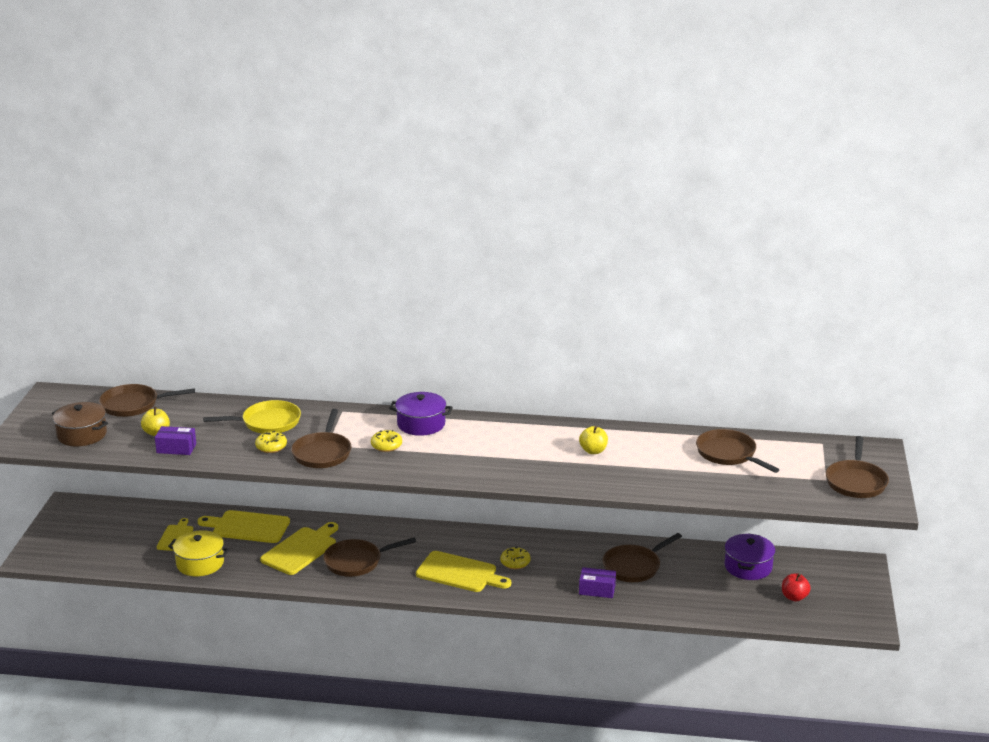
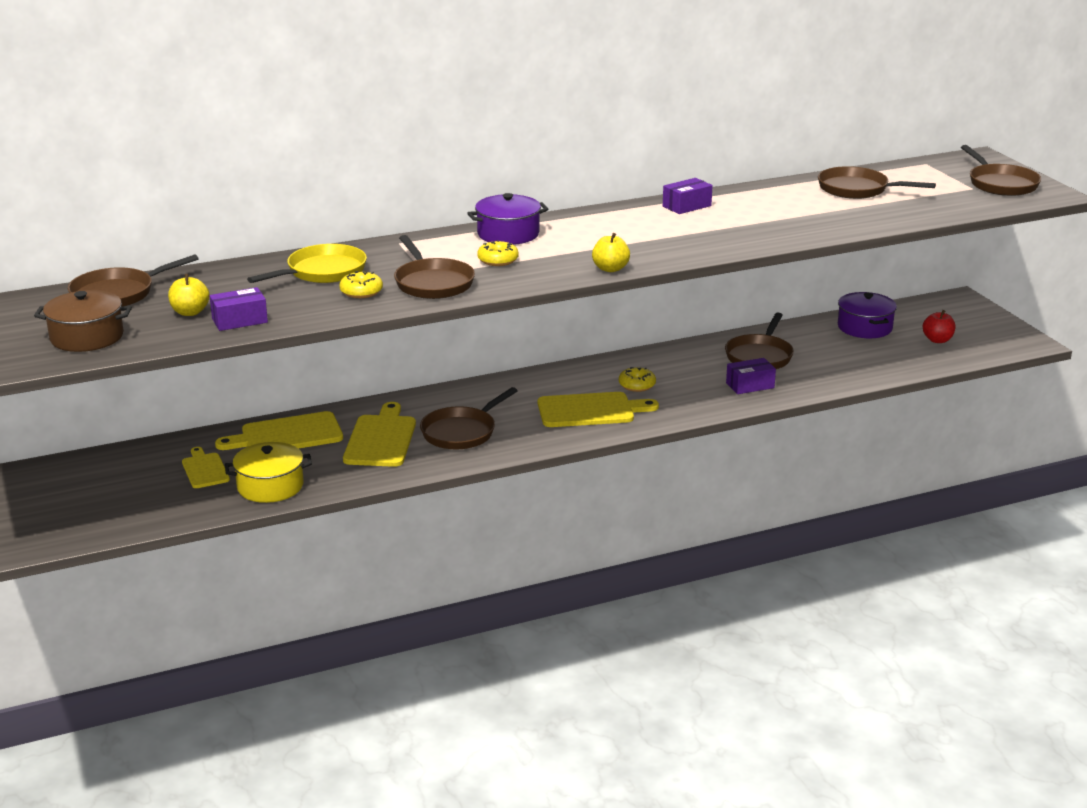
camera: 30 degrees left, 0 degrees up
yellow apple [579,426,608,454] -> yellow apple moved to [592,233,630,272]
none -> purple box [663,178,713,214]

